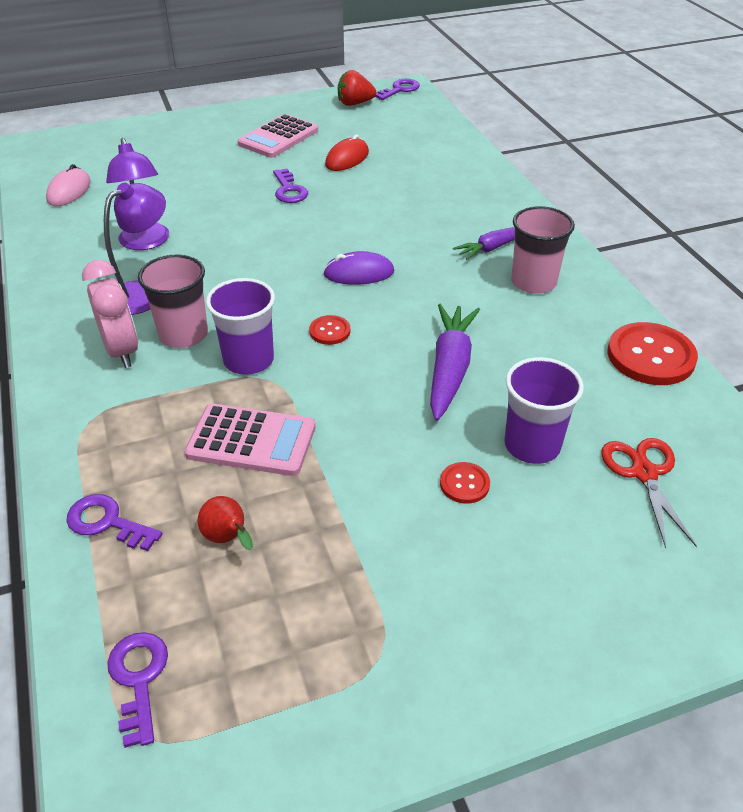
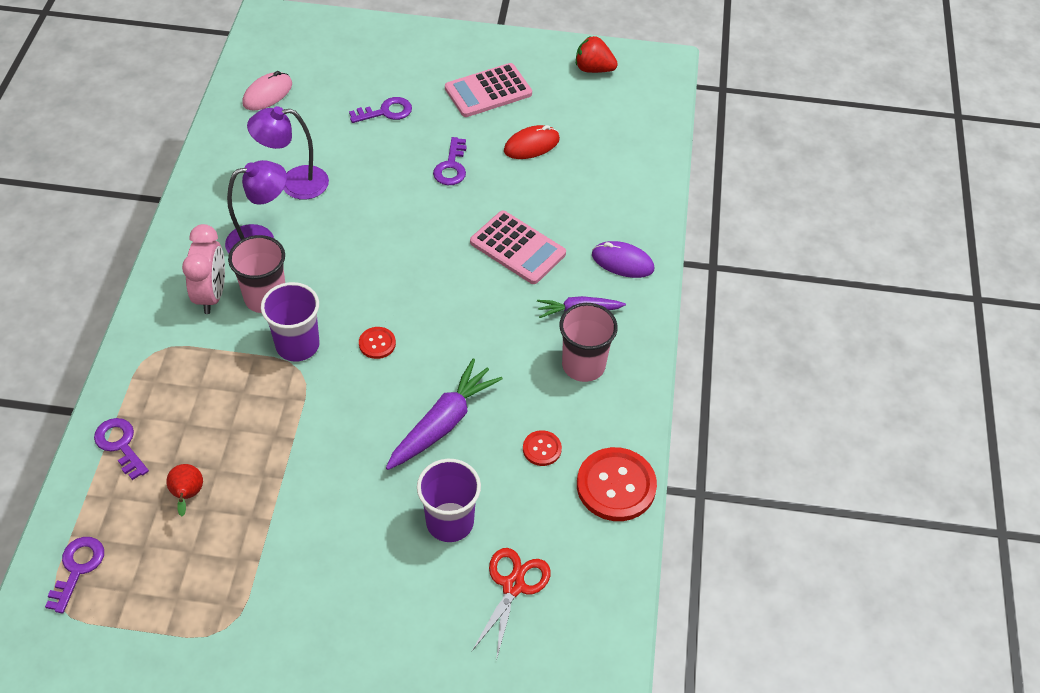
camera: 25 degrees right, 10 degrees up
purple lamp [106,138,169,250] -> purple lamp turned 75 degrees clockwise [247,106,329,200]
pink calculator [184,403,316,476] -> pink calculator moved to [470,211,566,284]
purple mouse [323,251,394,285] -> purple mouse moved to [592,241,654,278]
purple key [375,79,420,100] -> purple key moved to [349,97,412,123]
red button [440,462,490,504] -> red button moved to [523,430,562,466]

